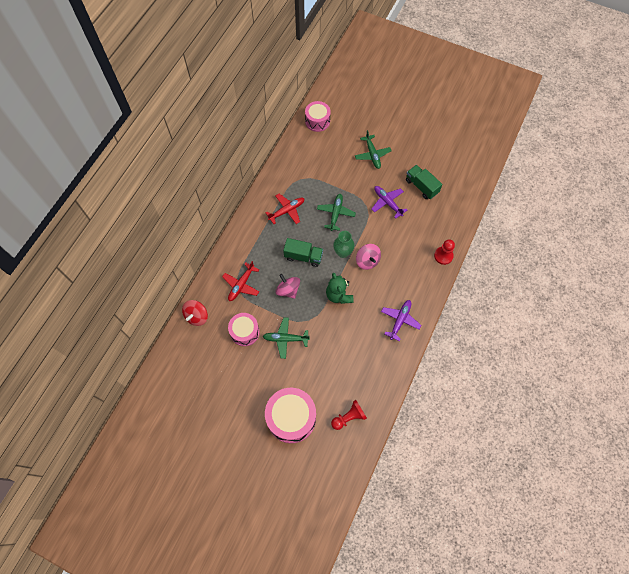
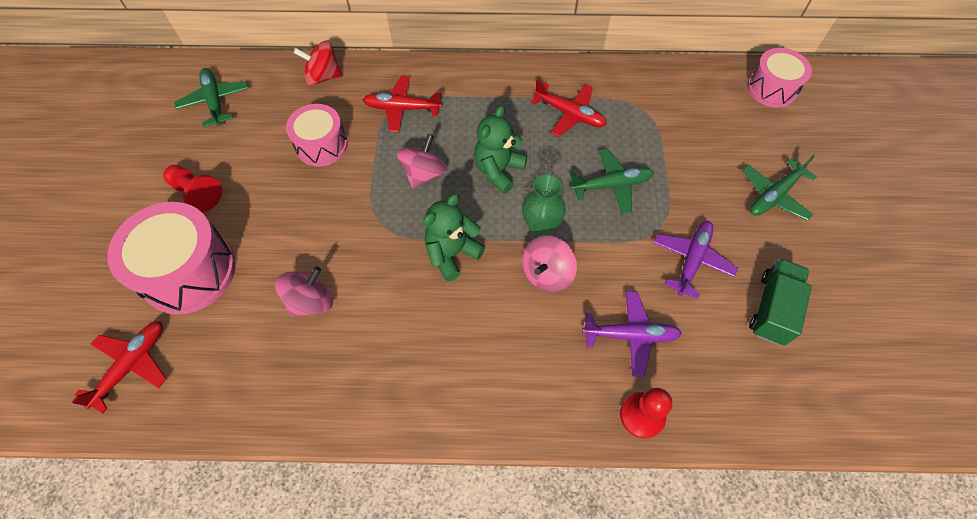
camera: 65 degrees right, 5 degrees down
green plane [263,317,310,359] -> green plane moved to [174,68,249,127]
green truck [283,238,323,267] -> green teddy bear [474,105,527,194]
red pawn [331,400,367,430] -> red pawn moved to [163,165,222,212]
purple plane [381,300,421,342] -> purple plane moved to [582,291,682,377]
none -> red plane [72,321,167,414]
none -> pink spinning top [275,267,333,317]

